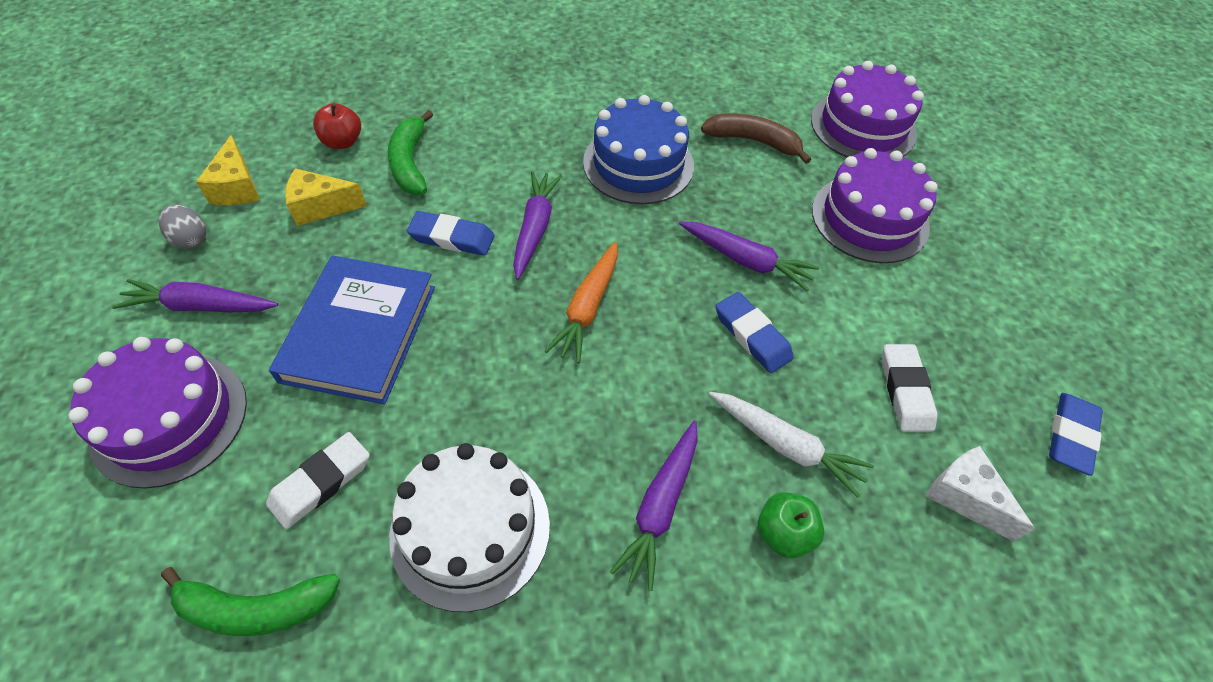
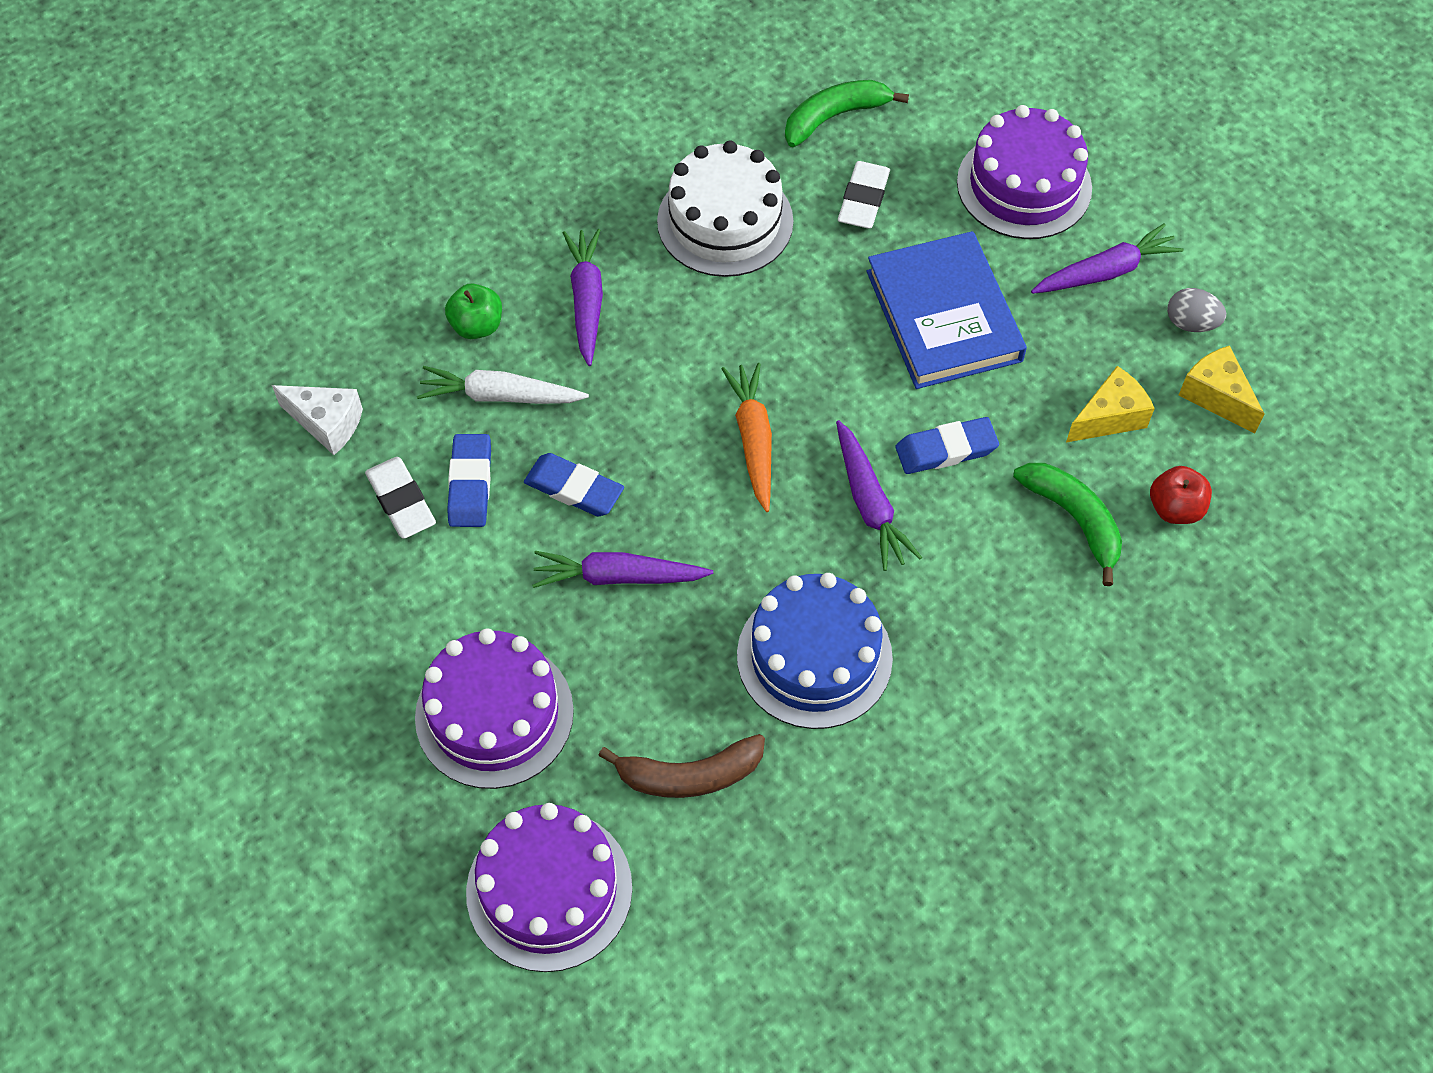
camera: 155 degrees right, 5 degrees up
blue eraser [1049,393,1103,476] -> blue eraser moved to [447,434,491,527]

